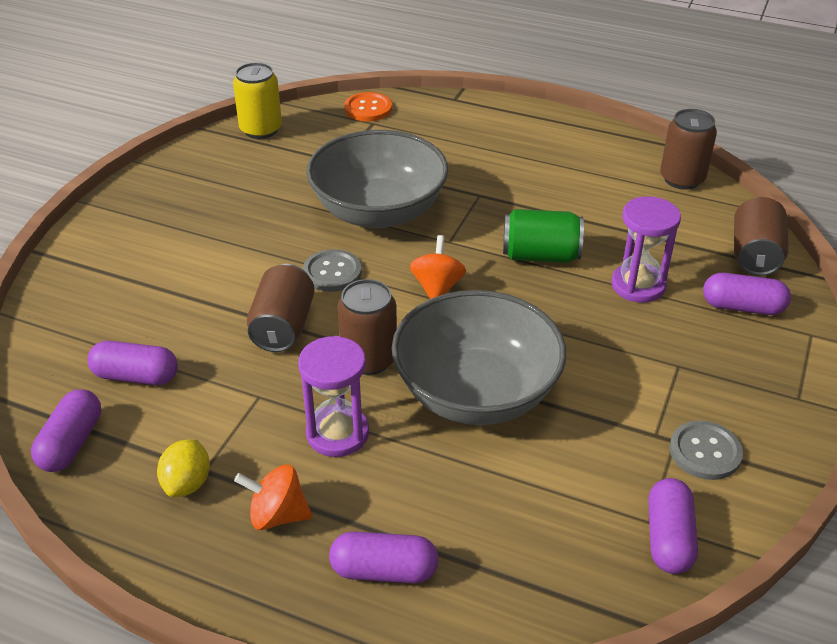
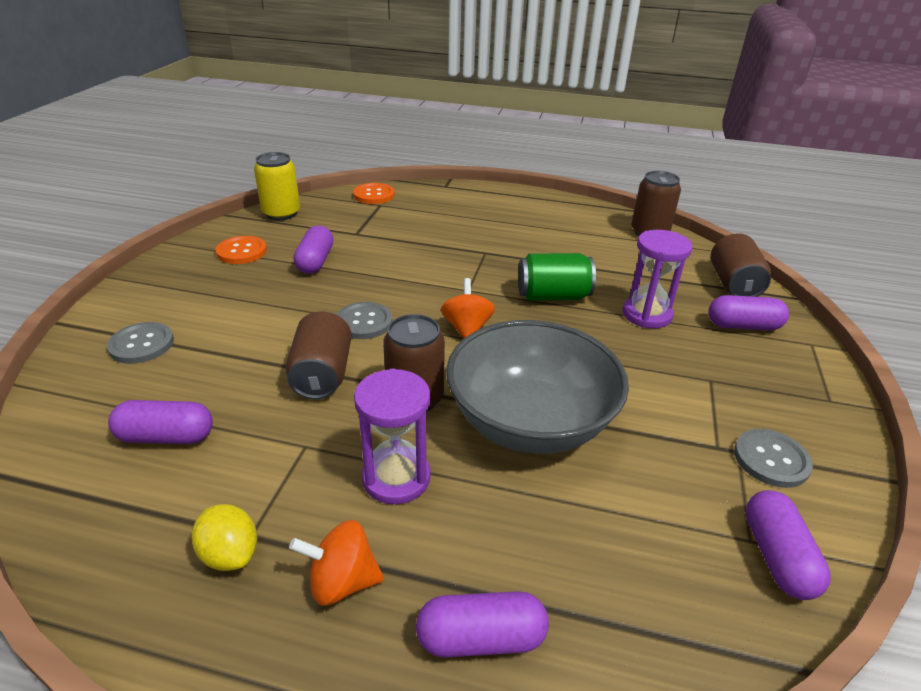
camera: 10 degrees left, 5 degrees down
purple capsule [31,389,101,472] -> purple capsule moved to [294,225,333,274]
yellow lemon [157,439,210,497] -> yellow lemon turned 45 degrees counterclockwise [192,504,257,571]
grey bowl [306,130,448,228] -> none
none -> grey button [107,322,174,364]
none -> orange button [216,236,267,264]

